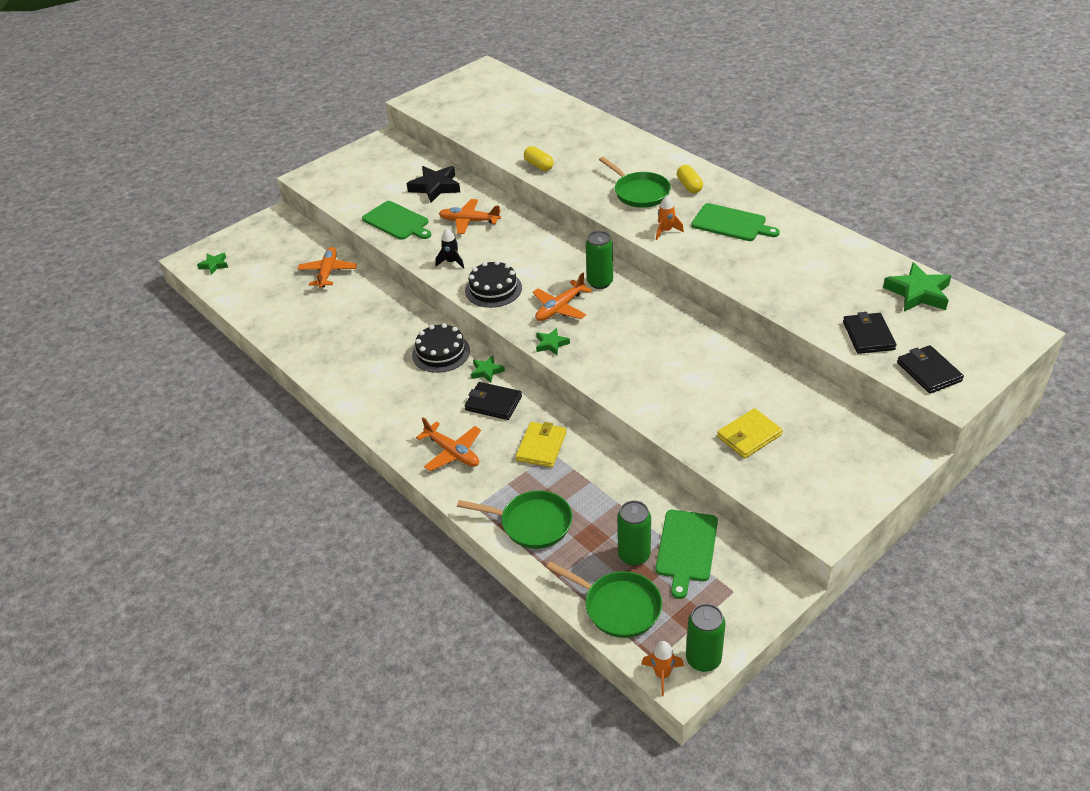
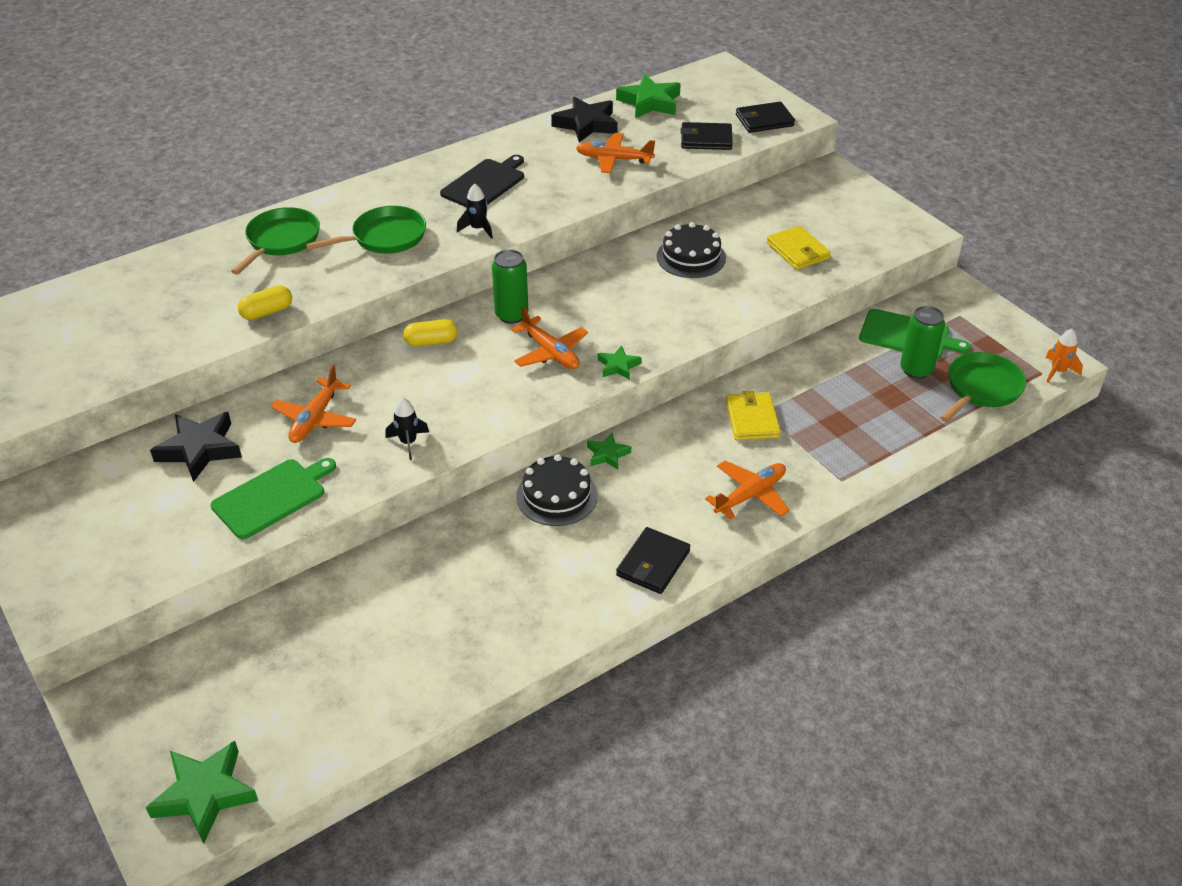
camera: 85 degrees left, 0 degrees up
green star [197,253,228,275] -> green star [146,741,258,844], size x1.82
orange plane [297,247,357,288] -> orange plane moved to [576,133,655,173]
green pan [457,490,572,549] -> green pan moved to [231,207,320,275]
black cake [465,260,522,308] -> black cake moved to [657,222,726,278]
black wallet [465,382,522,420] -> black wallet moved to [616,527,690,594]
yellow wallet [516,422,566,467] -> yellow wallet turned 60 degrees clockwise [726,391,781,440]
orange rocket [656,195,684,240] -> black rocket [457,184,493,239]
yellow capsule [677,165,703,193] -> yellow capsule moved to [403,319,458,347]
green can [686,604,725,672] -> none
green cutting board [691,203,780,241] -> black cutting board [440,155,524,207]
none -> black star [551,97,618,142]

